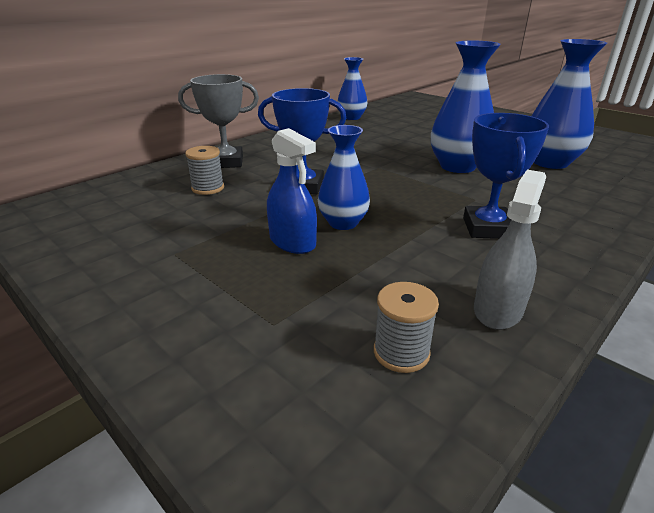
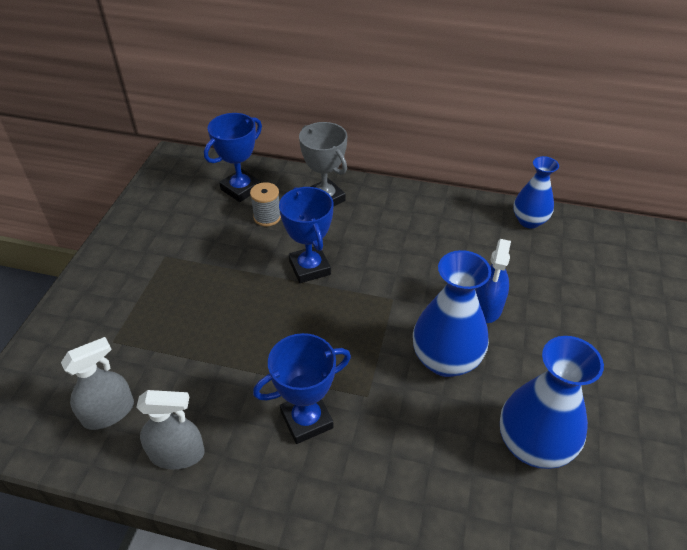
camera: 60 degrees right, 15 degrees up
blue spray bottle [267,128,317,254] -> blue spray bottle moved to [475,239,511,323]
blue vase [318,125,370,230] -> none
grey spool [374,282,439,373] -> grey spray bottle [61,337,134,430]
none -> blue trophy [204,113,262,202]

